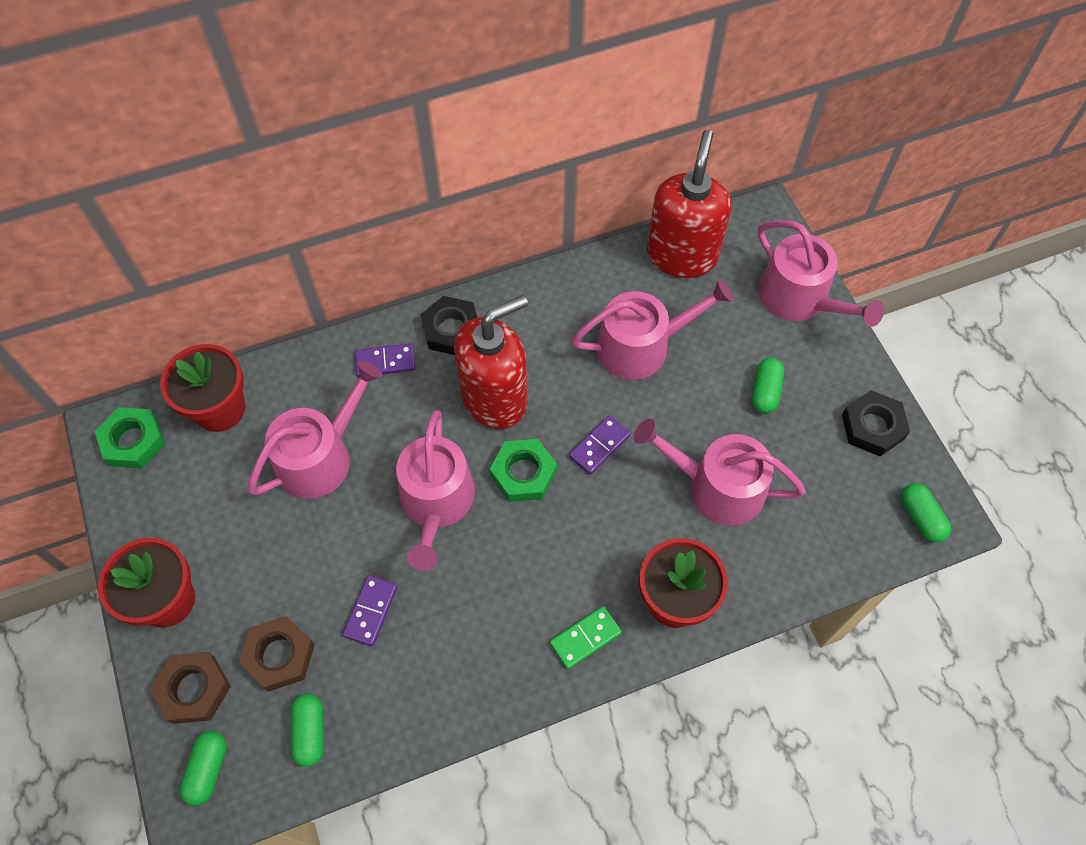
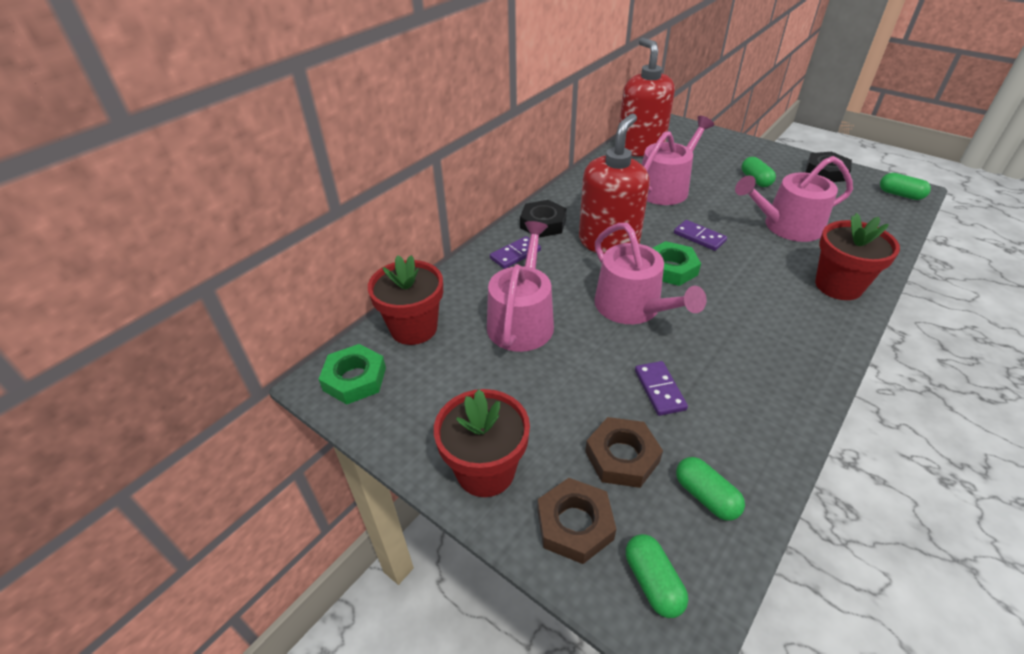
camera: 30 degrees left, 20 degrees down
green domino [550,606,622,669] -> none
purple domino [569,415,631,475] -> purple domino turned 60 degrees counterclockwise [674,220,727,251]
pink watering can [758,220,884,327] -> none

